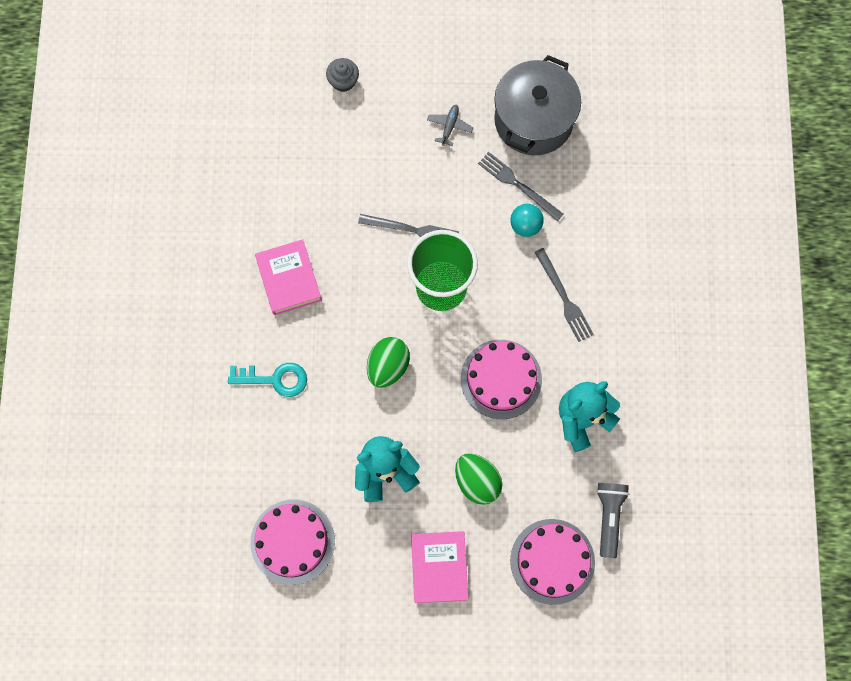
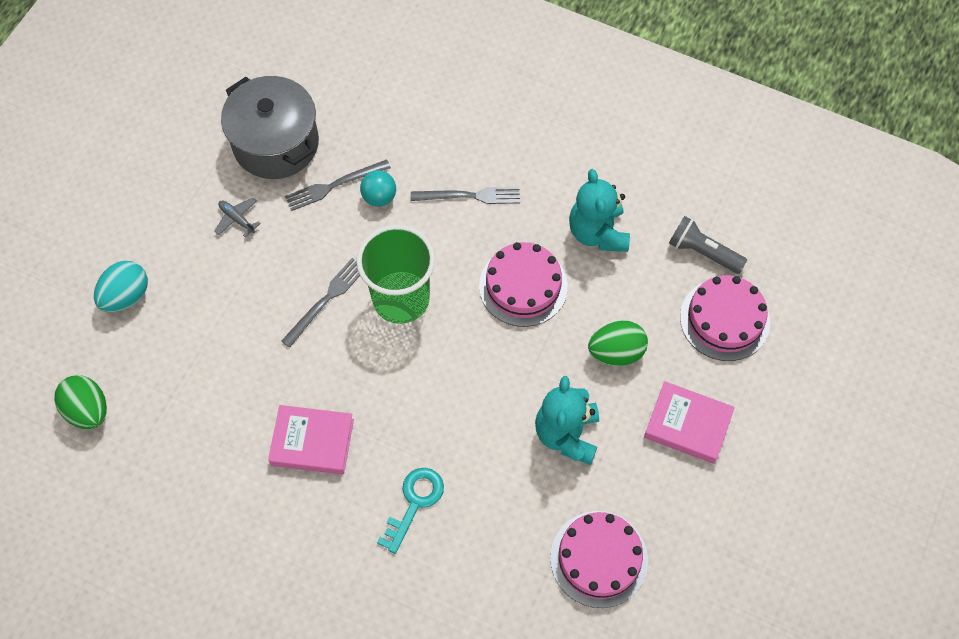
camera: 65 degrees left, 10 degrees down
grey cupcake [326,58,359,92] -> turquoise egg [94,261,148,312]
green egg [367,337,410,388] -> green egg moved to [54,375,107,429]

